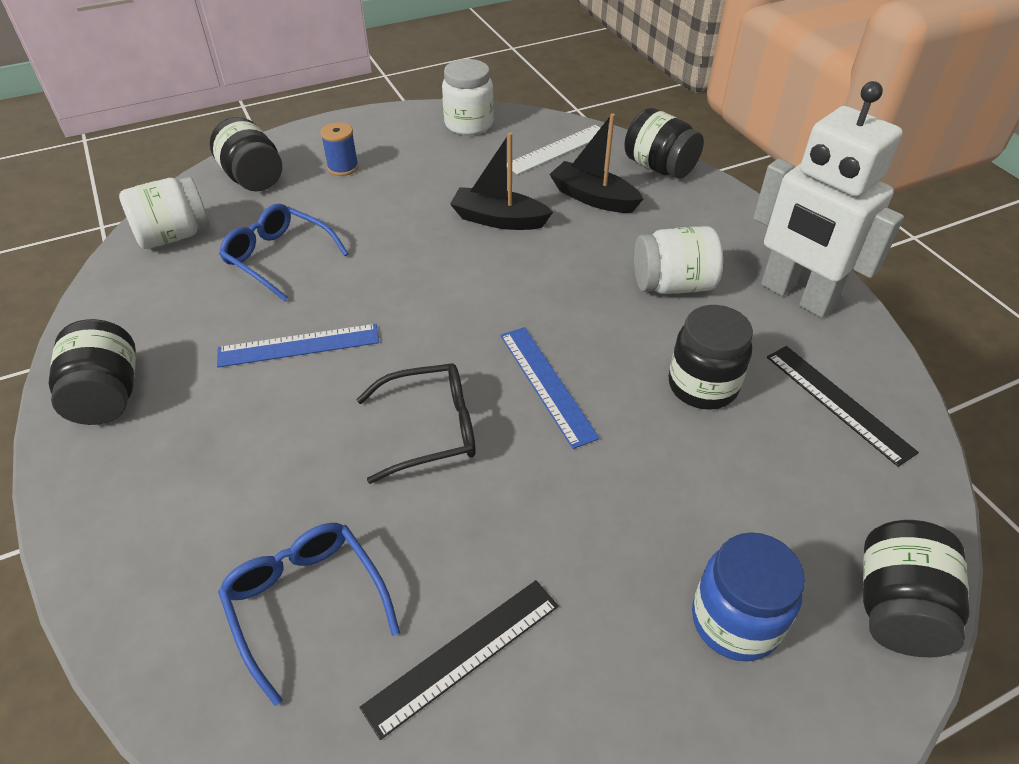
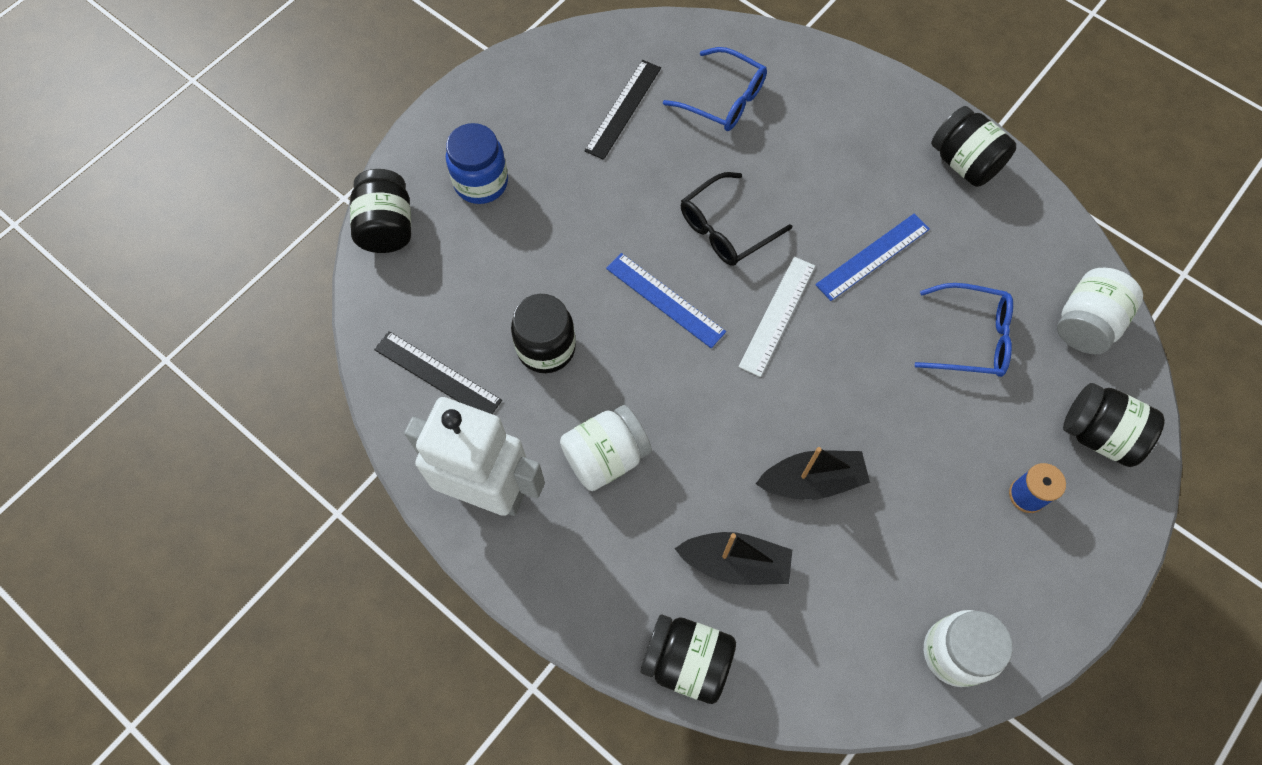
camera: 155 degrees right, 20 degrees up
white ruler [507,125,609,175] -> white ruler moved to [738,257,815,377]

